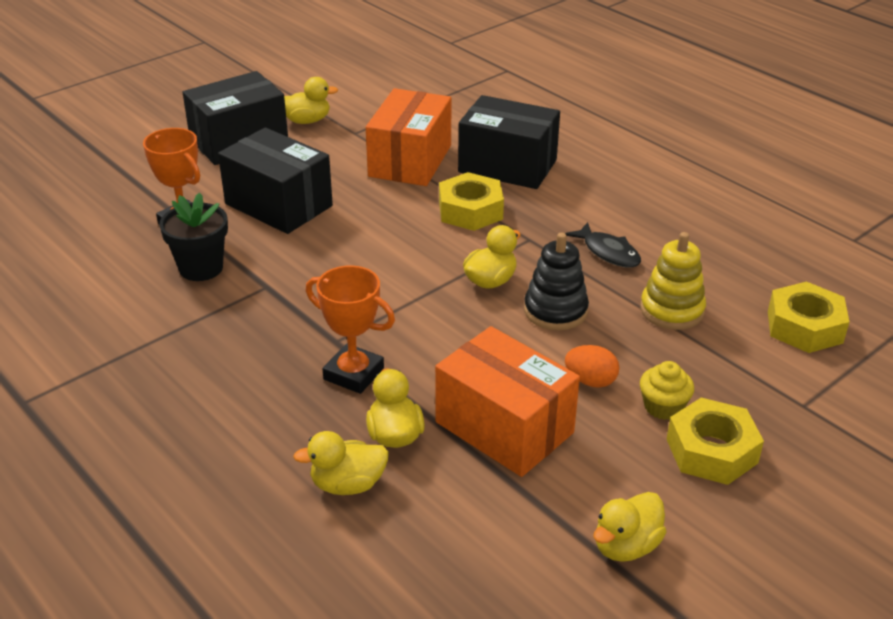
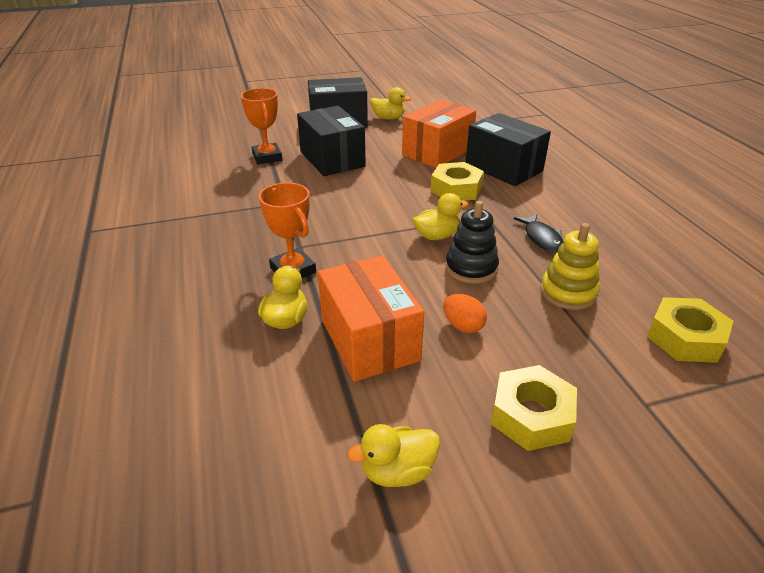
camera: 25 degrees right, 0 degrees up
black flower pot [159,193,228,281] -> none
yellow duck [293,431,389,495] -> none
yellow cupcake [640,361,694,420] -> none

